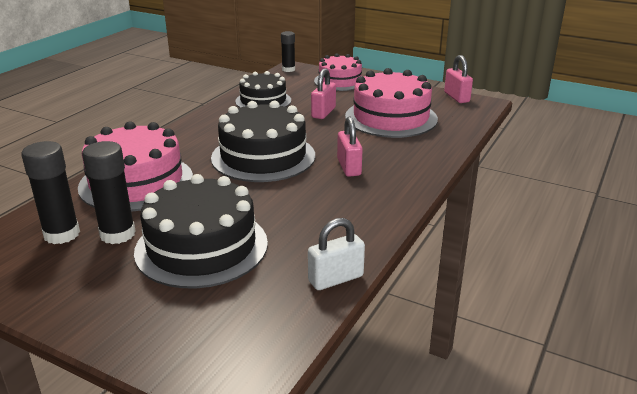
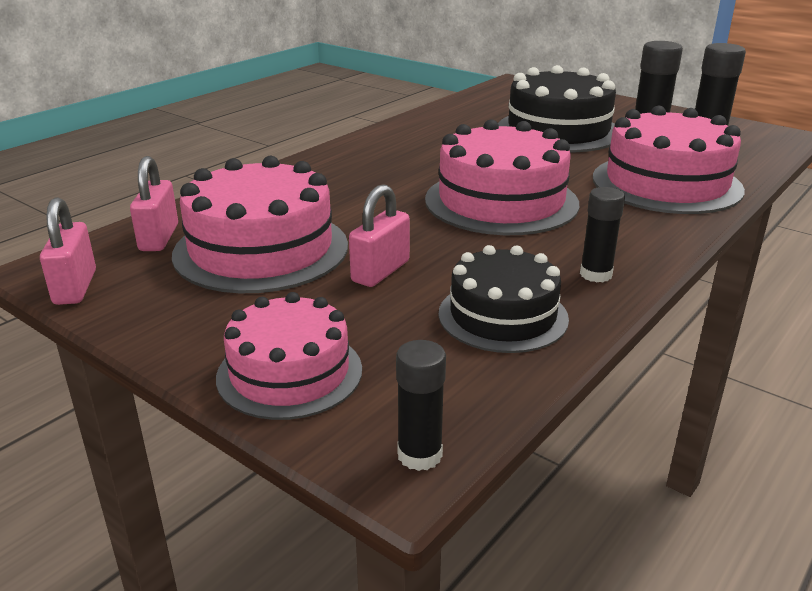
camera: 170 degrees left, 0 degrees up
black cake [211,101,315,182] -> pink cake [425,119,579,235]
white padlock [308,218,365,290] -> none
pink padlock [337,116,363,177] -> pink padlock moved to [130,156,178,251]
none -> black glue stick [580,187,625,282]

